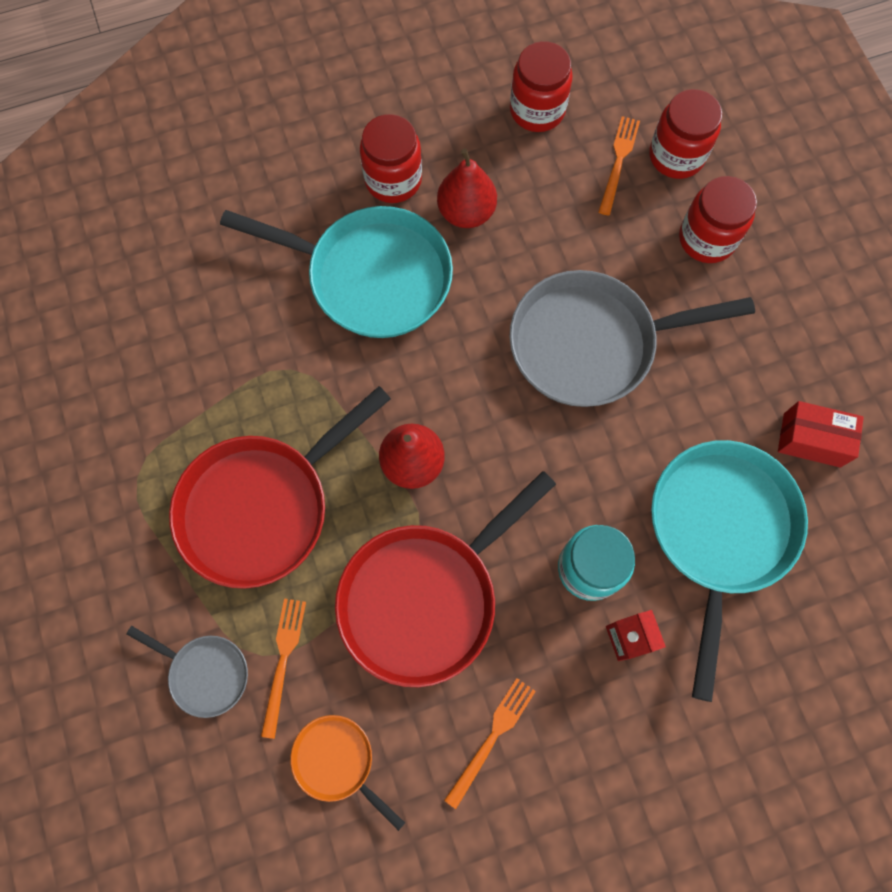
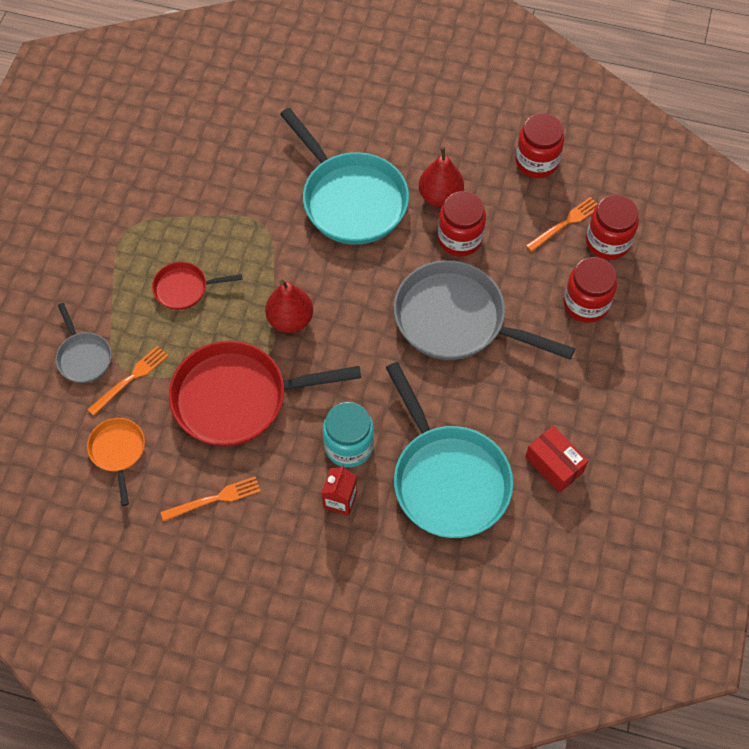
camera: 35 degrees right, 10 degrees down
red pan [169,386,391,589] -> red pan [152,262,242,310], size x0.49
red jar [360,114,422,203] -> red jar moved to [438,191,486,257]
turquoise pan [651,440,808,702] -> turquoise pan turned 105 degrees clockwise [386,362,513,538]

